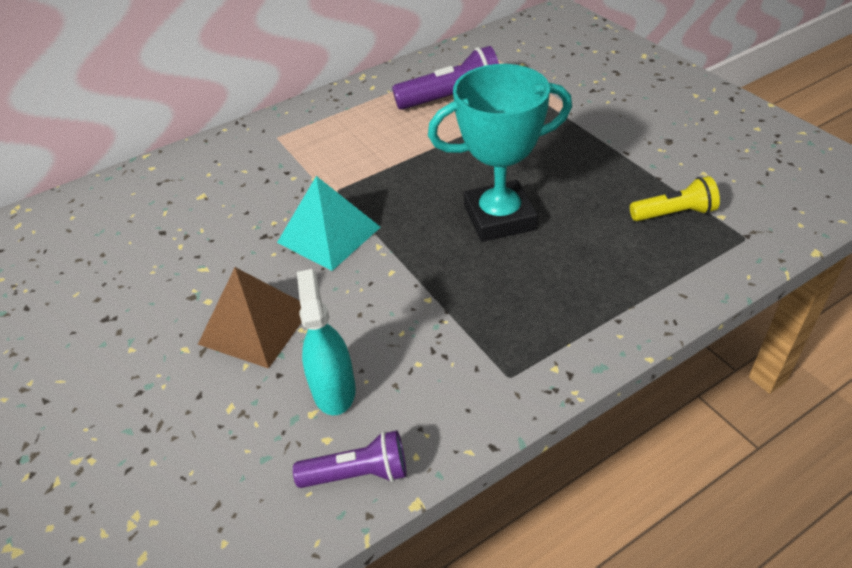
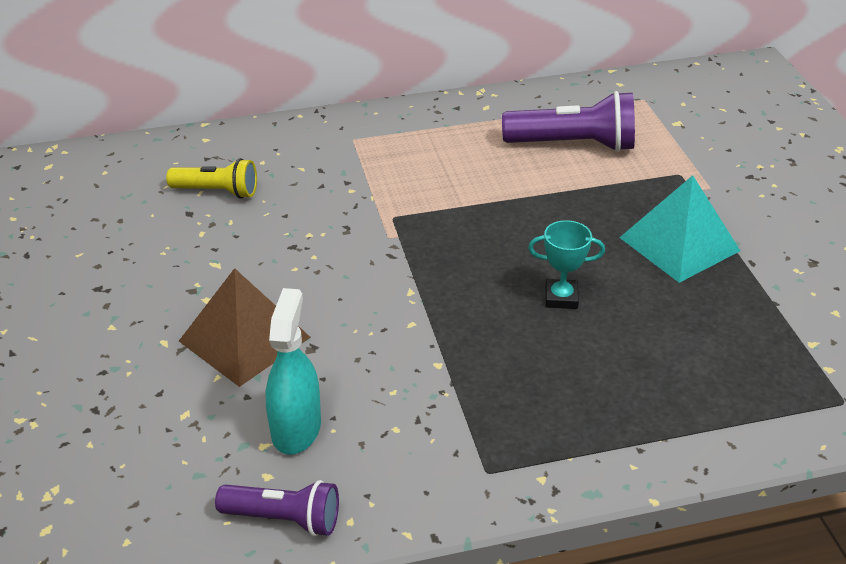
camera: 15 degrees right, 5 degrees down
turquoise pyramid [277,176,380,271] -> turquoise pyramid moved to [619,175,740,283]
turquoise trophy [428,64,572,242] -> turquoise trophy [528,220,605,309], size x0.45
yellow flashlight [630,176,720,221] -> yellow flashlight moved to [166,158,257,199]

